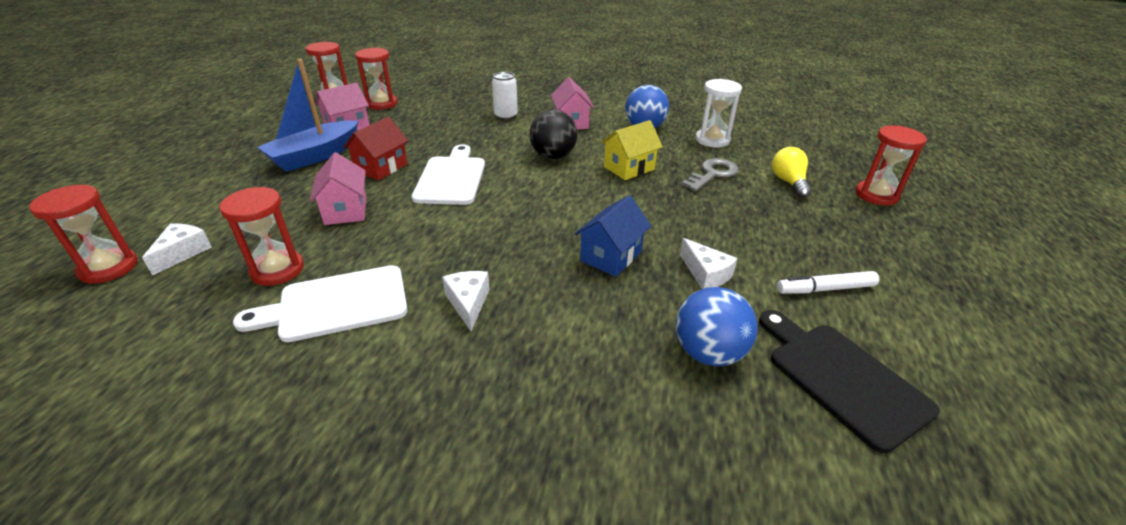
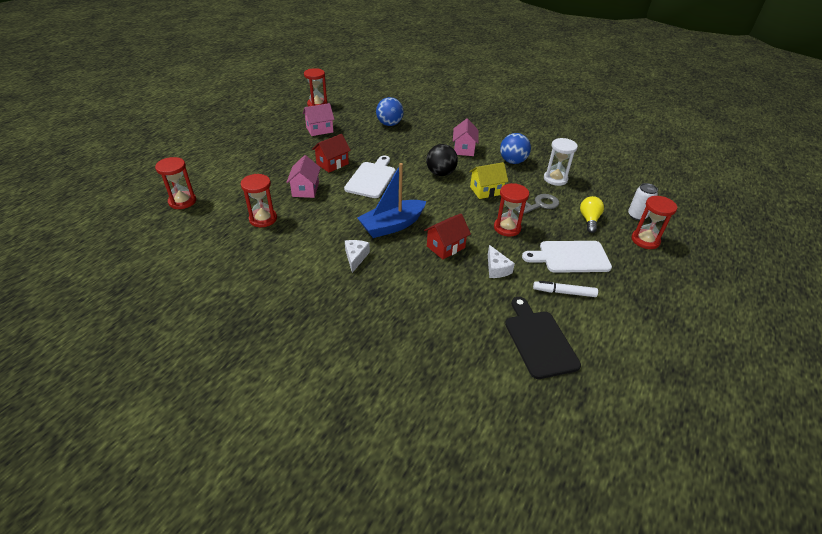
camera: 15 degrees right, 5 degrees up
white cheese [142,223,212,276] -> none
white cutting board [233,265,408,342] -> white cutting board moved to [522,241,612,273]
blue boat [257,59,358,172] -> blue boat moved to [357,163,426,238]
red hourglass [355,48,398,110] -> red hourglass moved to [494,183,529,237]
white can [492,72,518,120] -> white can moved to [628,183,658,221]
blue house [575,195,651,277] -> red house [424,214,471,260]
blue ball [676,287,758,366] -> blue ball moved to [376,97,404,126]

